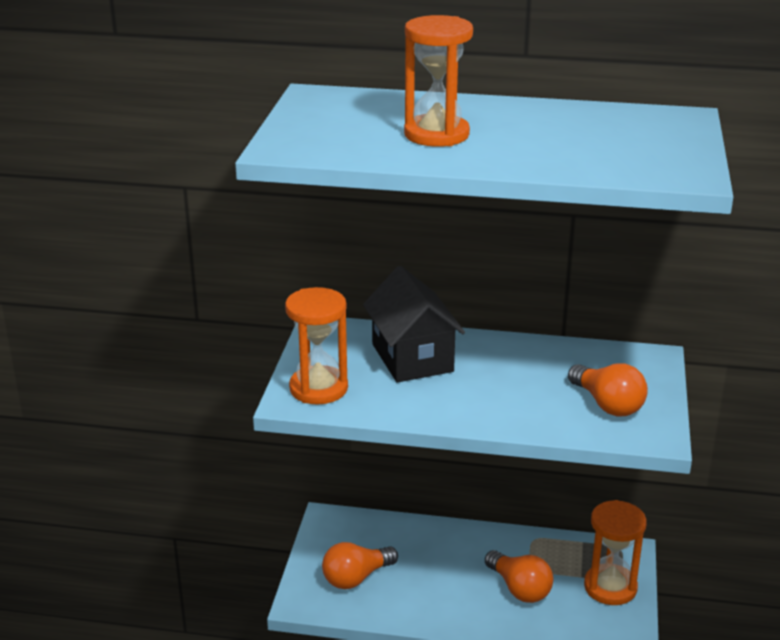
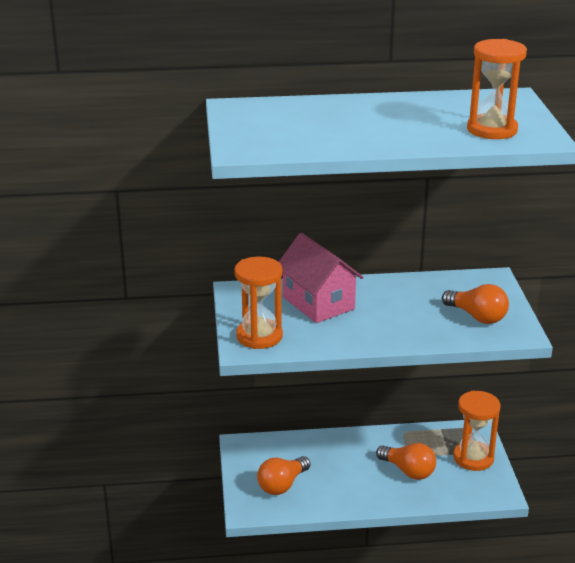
camera: 15 degrees left, 0 degrees up
black house [363,266,465,383] -> pink house [279,233,363,323]
orange hourglass [404,15,473,147] -> orange hourglass moved to [467,39,527,139]

